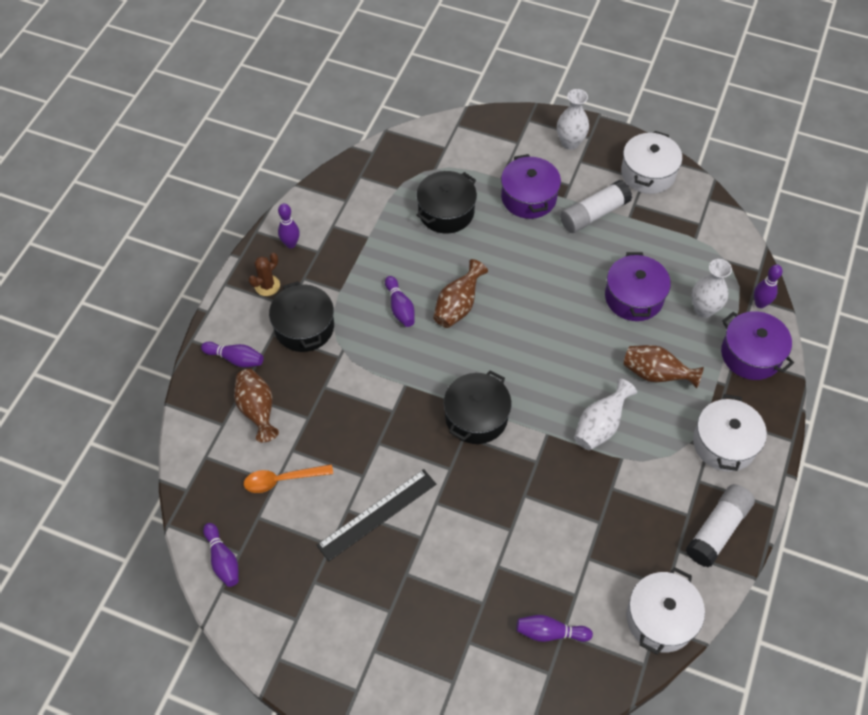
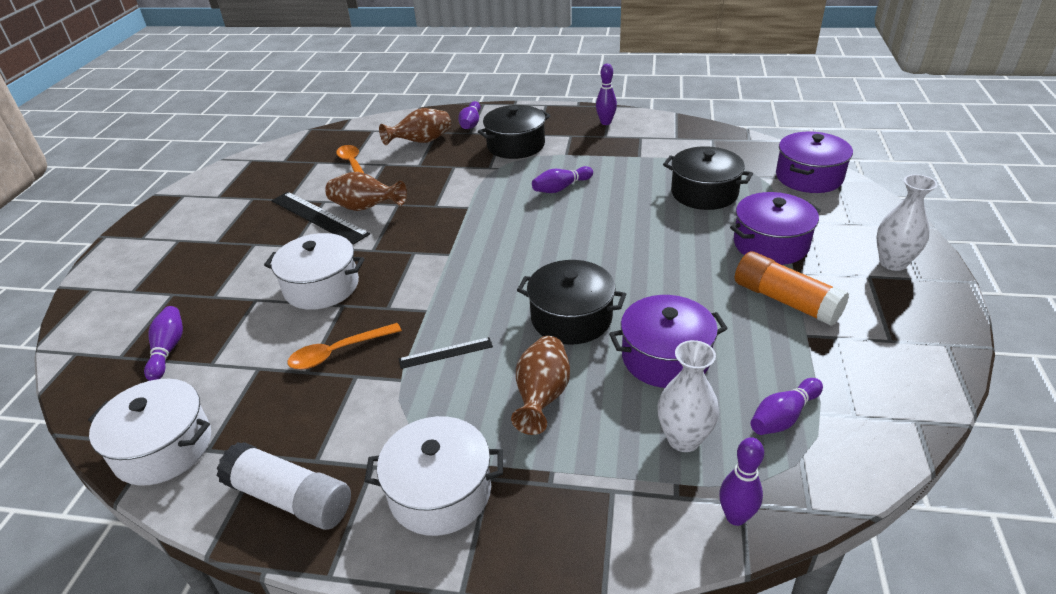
camera: 80 degrees right, 20 degrees down
purple bowling pin [203,523,239,587] -> purple bowling pin moved to [751,378,823,435]
brown cactus [249,253,280,296] -> none
brown vase [433,259,488,328] -> brown vase moved to [325,172,407,211]
black pot [444,370,511,444] -> black pot moved to [517,260,626,344]
white glue stick [560,180,632,233] -> orange glue stick [735,252,849,326]
white vase [574,378,637,450] -> black ruler [399,337,493,369]
white pot [621,131,682,194] -> white pot moved to [264,233,365,310]
purple pot [721,311,794,380] -> purple pot moved to [776,132,853,193]
none -> orange spoon [287,323,402,370]

